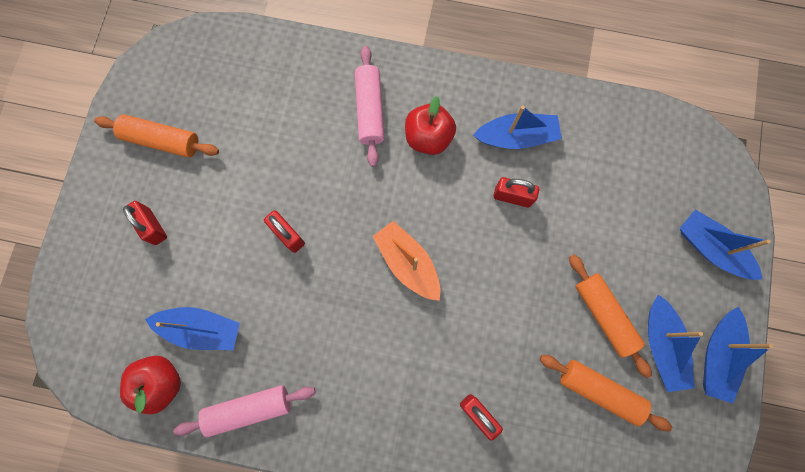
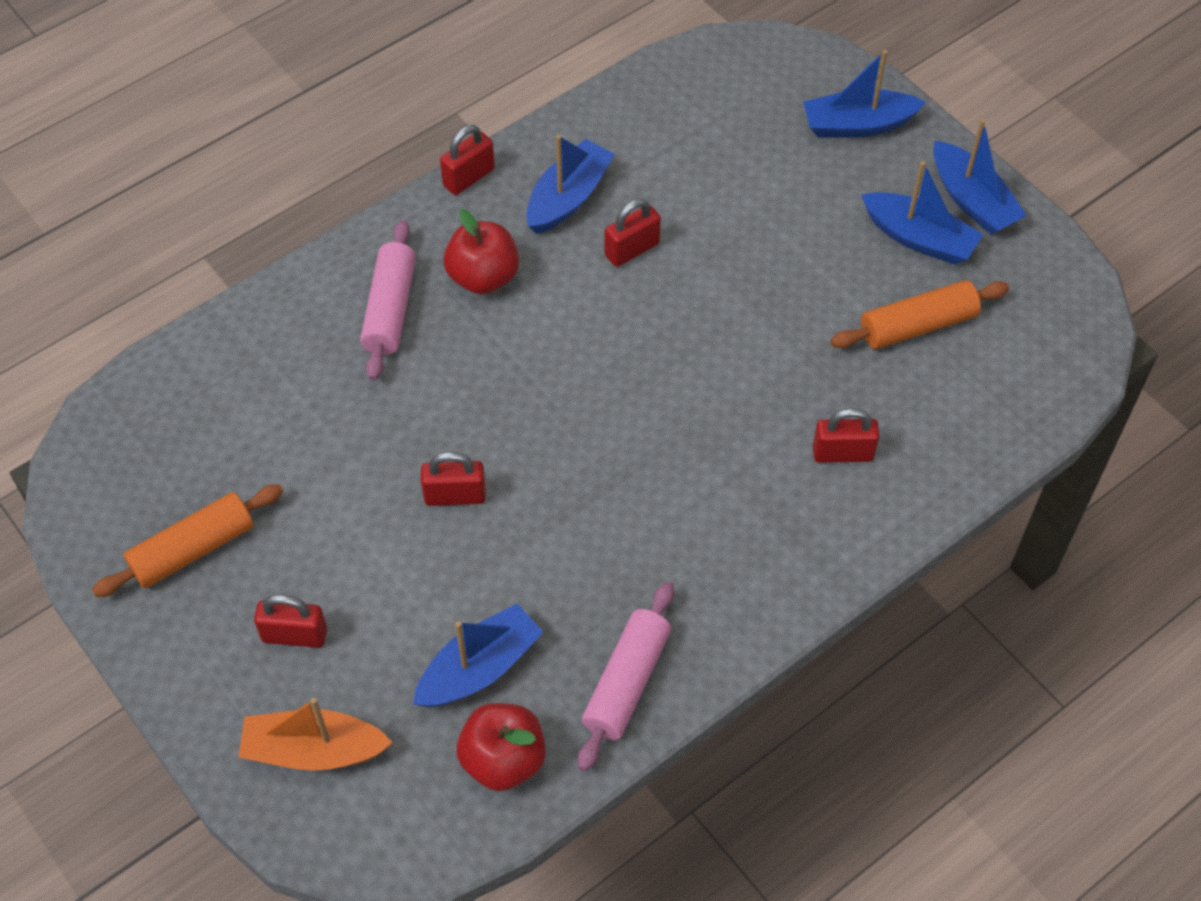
camera: 50 degrees left, 20 degrees down
pink rolling pin [355,46,384,167] -> pink rolling pin turned 60 degrees clockwise [360,220,416,380]
orange boat [373,221,440,301] -> orange boat moved to [238,698,393,771]
orange rolling pin [569,254,652,378] -> none
none -> red padlock [440,125,495,195]

